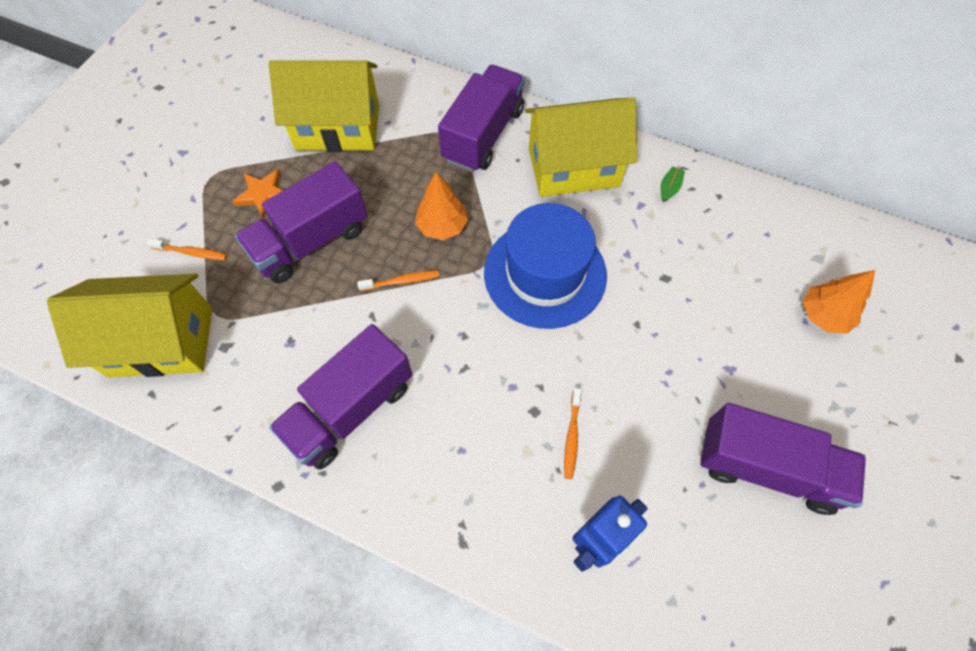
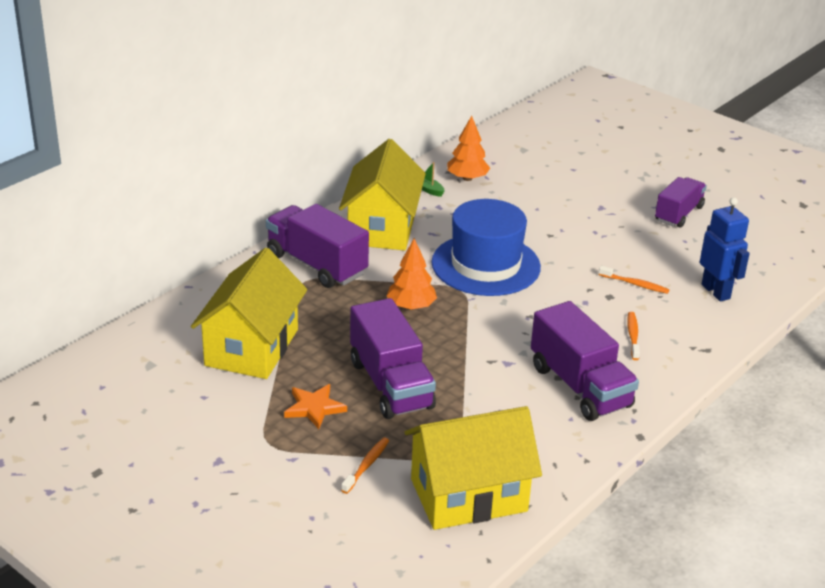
camera: 75 degrees left, 30 degrees down
yellow house [47,274,213,377] -> yellow house turned 60 degrees clockwise [404,406,542,530]
orange toothbrush [357,270,440,291] -> orange toothbrush moved to [627,312,640,360]
purple truck [700,403,866,515] -> purple truck [655,177,707,228], size x0.65
orange tree [803,270,875,334] -> orange tree moved to [447,116,490,181]

